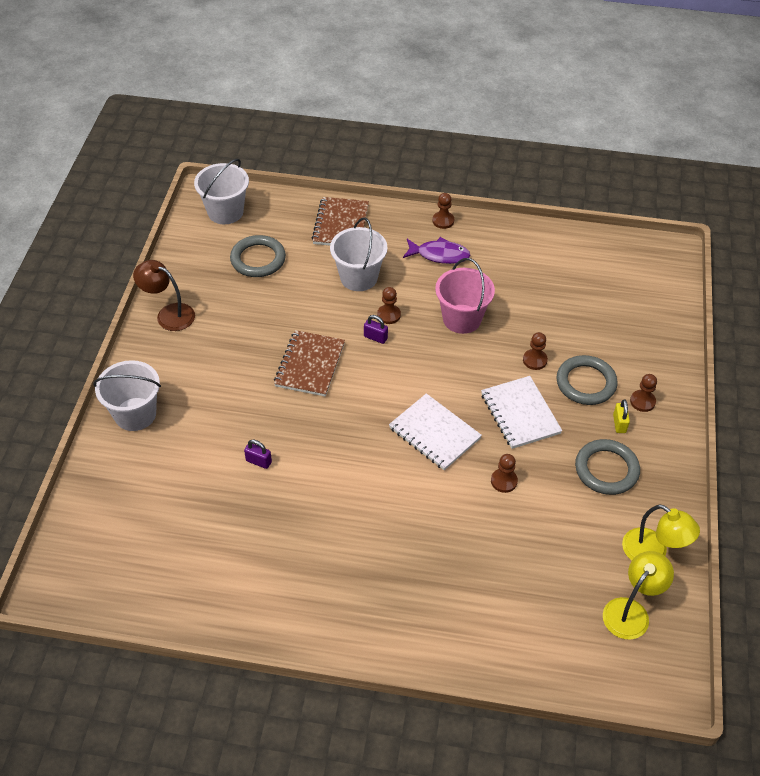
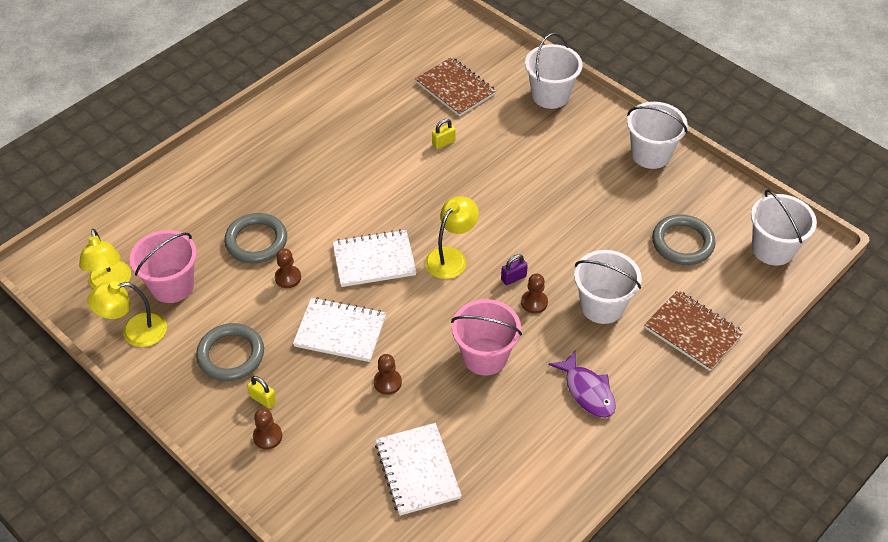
camera: 125 degrees right, 0 degrees up
brown lamp [133,260,195,331] -> white bucket [627,102,688,169]
purple padlock [244,440,272,469] -> yellow padlock [432,119,456,149]
brown notebook [274,330,345,397] -> brown notebook moved to [415,57,496,117]
purple fish [403,237,470,264] -> purple fish turned 75 degrees counterclockwise [549,350,616,418]
brown pawn [432,193,454,229] -> none
grey ring [556,355,618,405] -> grey ring moved to [224,213,287,263]
none -> pink bucket [130,230,197,303]
none -> white notebook [375,423,462,516]
none -> yellow lamp [425,196,479,279]

